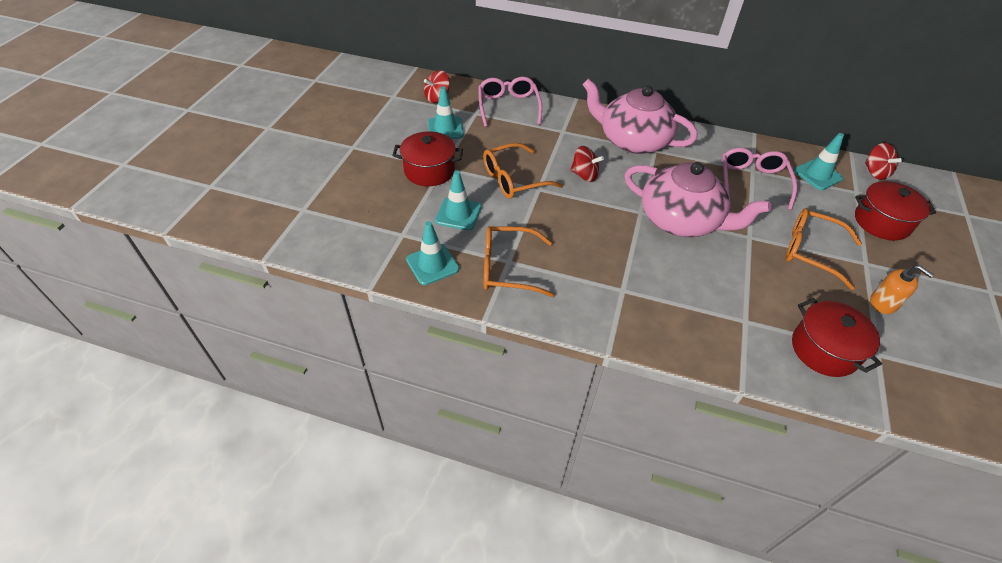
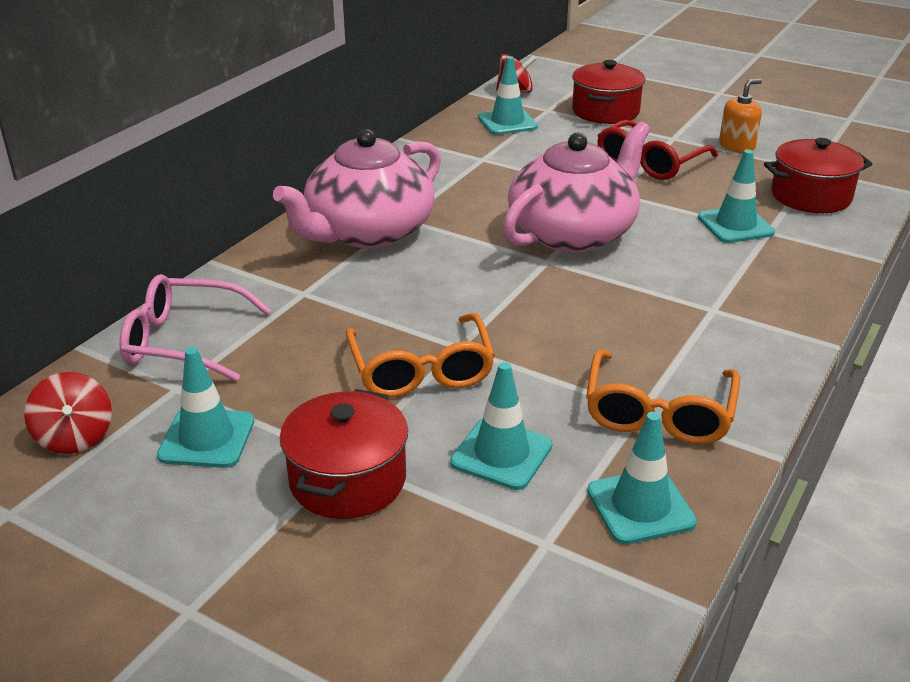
camera: 75 degrees left, 15 degrees down
red spinning top [570,146,604,182] -> none
pink glasses [722,148,797,210] -> none
orange glasses [785,208,862,290] -> red glasses [597,120,718,180]
none -> turquoise traffic cone [698,150,775,243]

